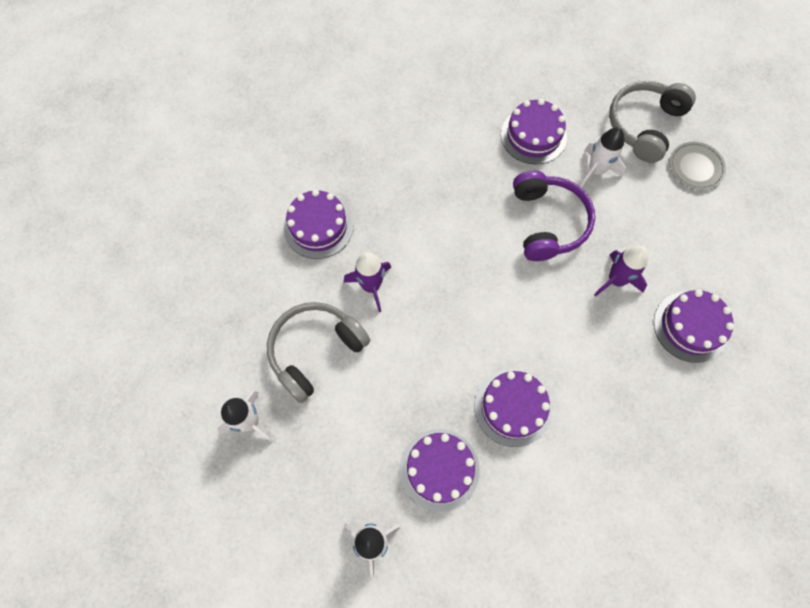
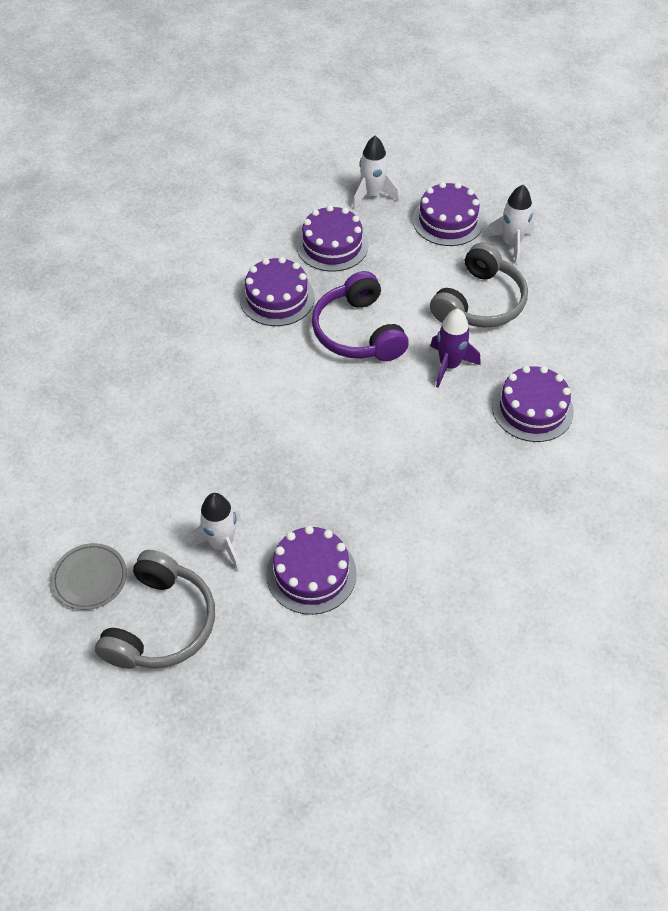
camera: 165 degrees right, 15 degrees down
purple headphones [513,171,595,261] -> purple headphones moved to [312,271,409,361]
purple rocket [594,246,648,297] -> none
purple cake [654,290,734,363] -> purple cake moved to [413,182,484,246]

